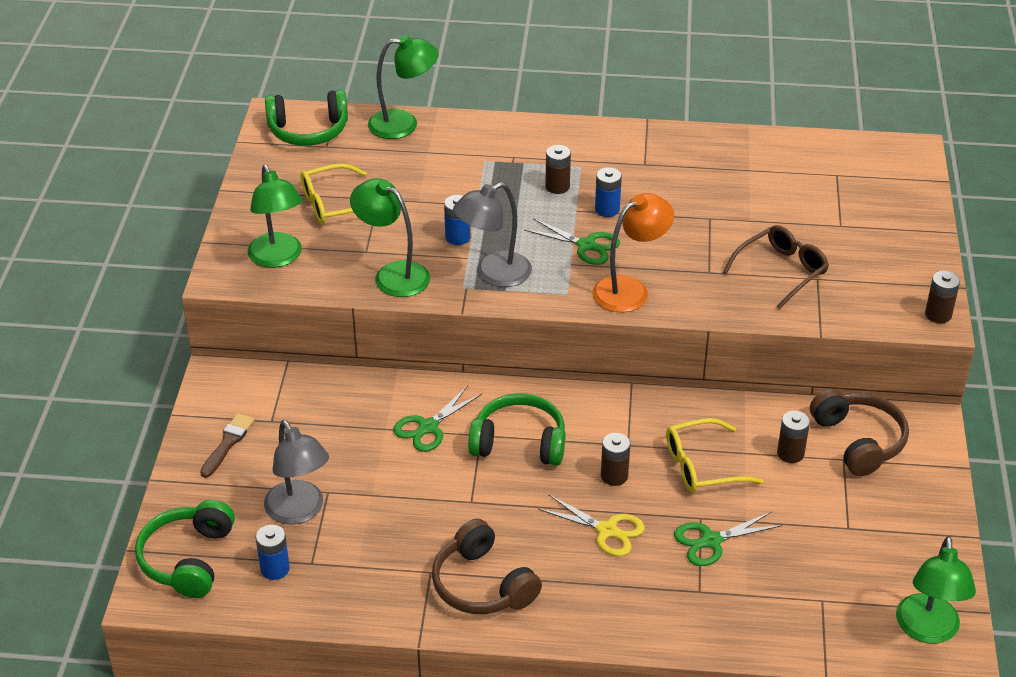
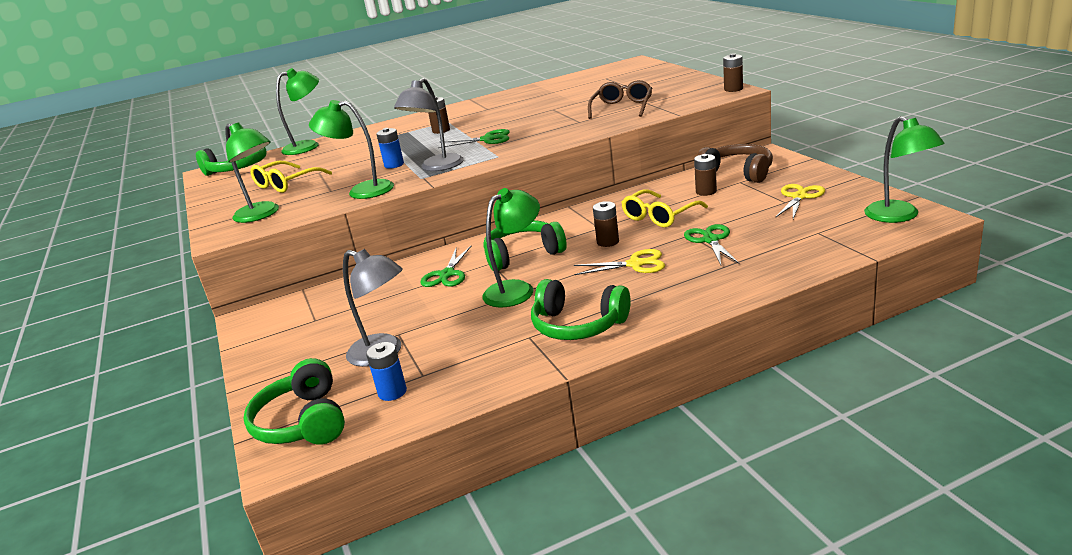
camera: 25 degrees left, 15 degrees down
brown brush [200,413,254,478] -> none
brown headphones [432,519,542,614] -> green headphones [531,279,631,340]
orange lamp [592,193,674,312] -> none
blue battery [595,167,622,217] -> none
green scissors [674,511,782,566] -> green scissors turned 135 degrees clockwise [684,224,740,265]
none -> green lamp [482,188,540,307]
none -> yellow scissors [776,184,825,219]

